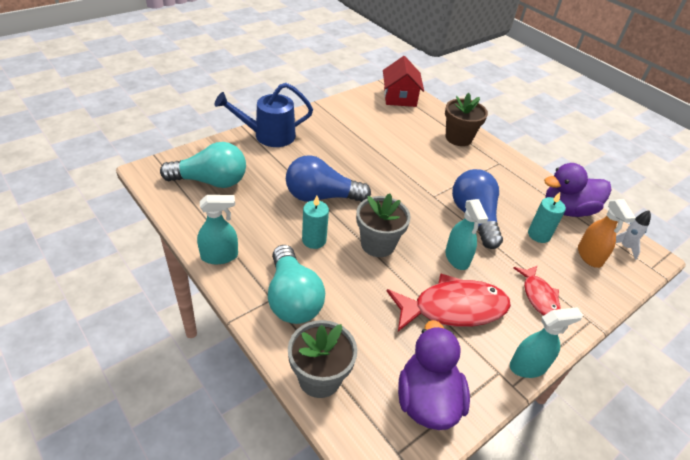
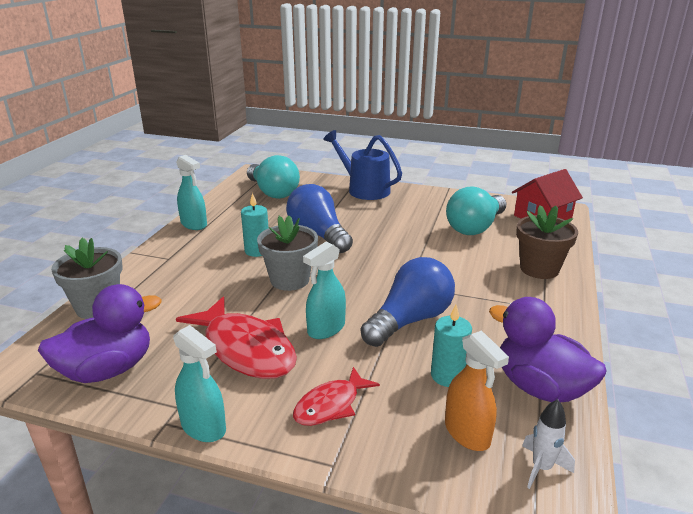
camera: 60 degrees right, 15 degrees down
turquoise light bulb [268,245,325,324] -> turquoise light bulb moved to [446,186,506,235]
orange spray bottle [578,199,636,268] -> orange spray bottle turned 75 degrees counterclockwise [445,330,509,451]

